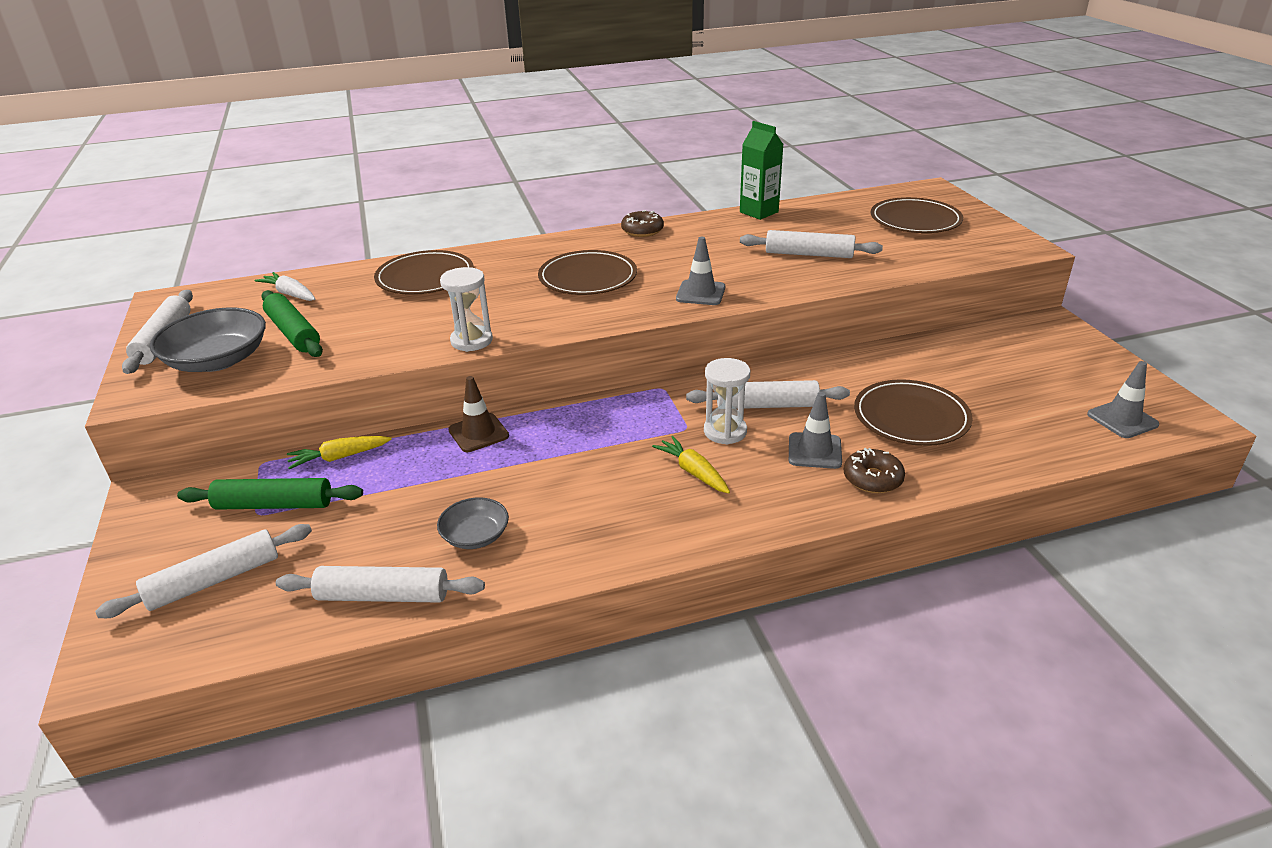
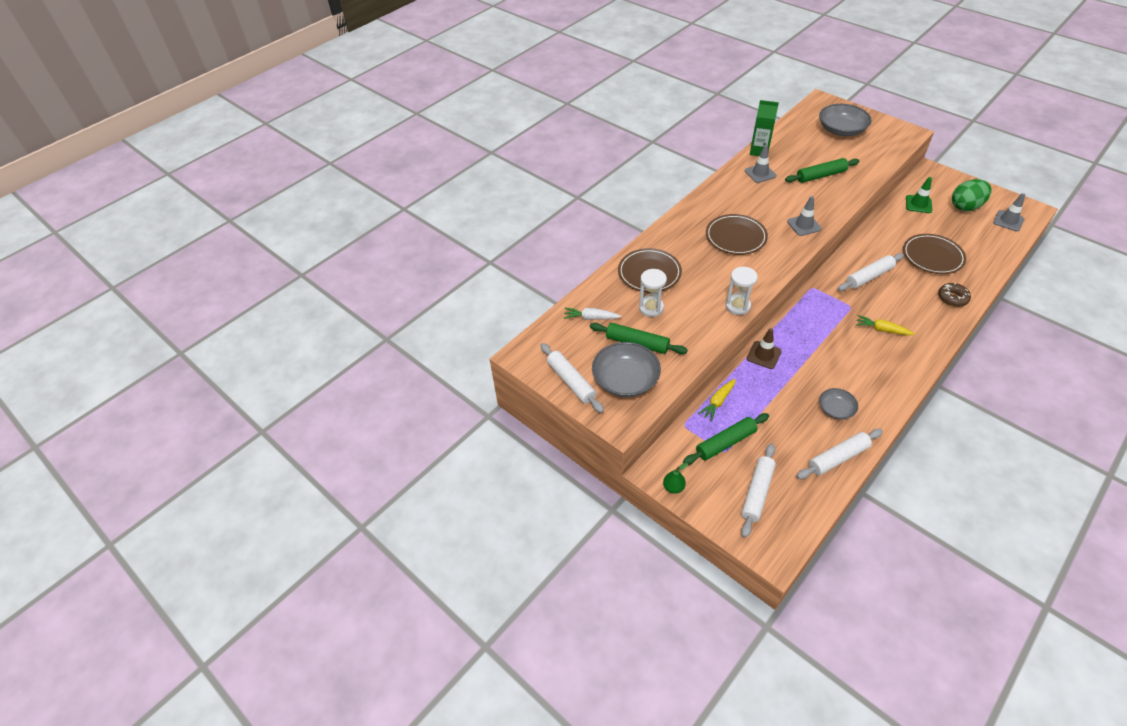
camera: 30 degrees left, 15 degrees up
brown donut [621,210,664,237] -> none
white hourglass [704,358,750,445] -> white hourglass moved to [639,269,667,317]
white rolling pin [740,230,883,258] -> green rolling pin [785,158,860,183]
grey traffic cone [789,392,842,469] -> grey traffic cone moved to [745,145,776,183]
brown plate [871,197,963,233] -> grey bowl [819,104,872,136]
none -> green pear [663,463,688,494]
none -> green traffic cone [906,177,932,213]
none -> green egg [952,179,992,211]

